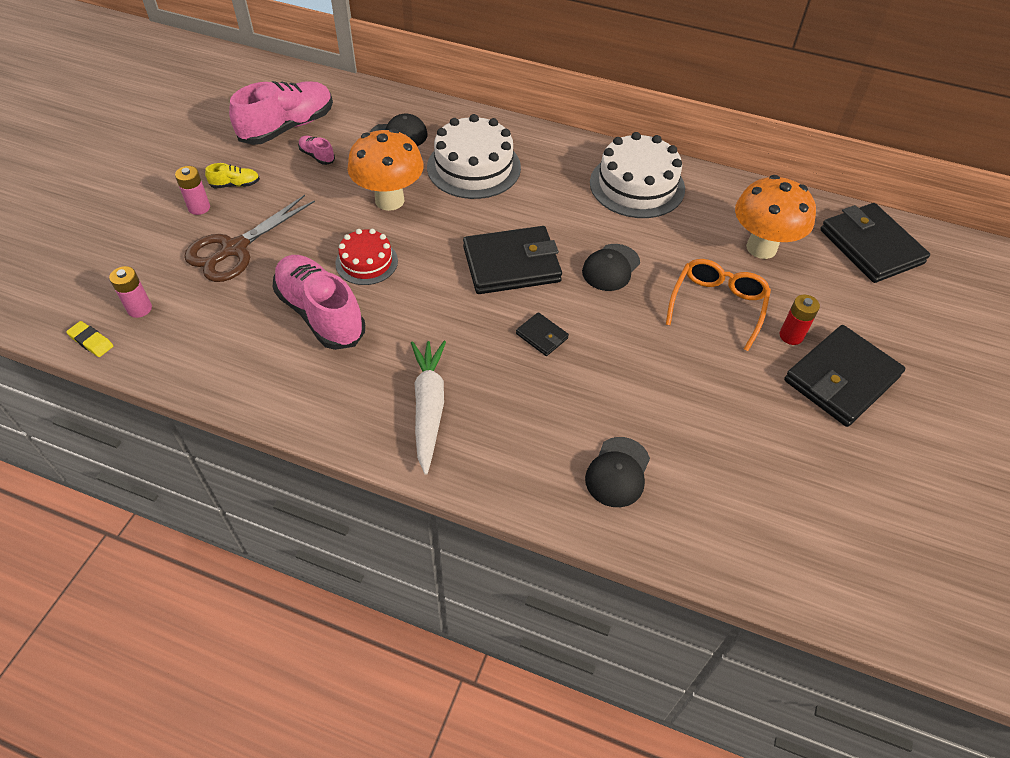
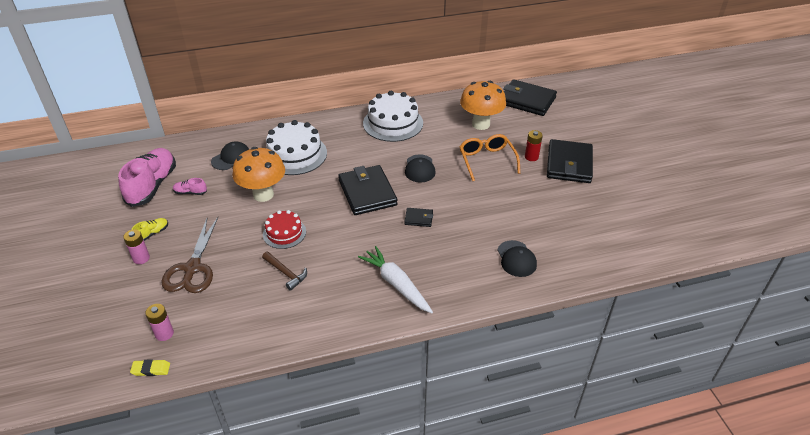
camera: 35 degrees left, 10 degrees down
pink shoe [272,255,365,350] -> brown hammer [262,252,307,291]
black wallet [463,226,562,294] -> black wallet turned 60 degrees counterclockwise [338,165,398,215]

